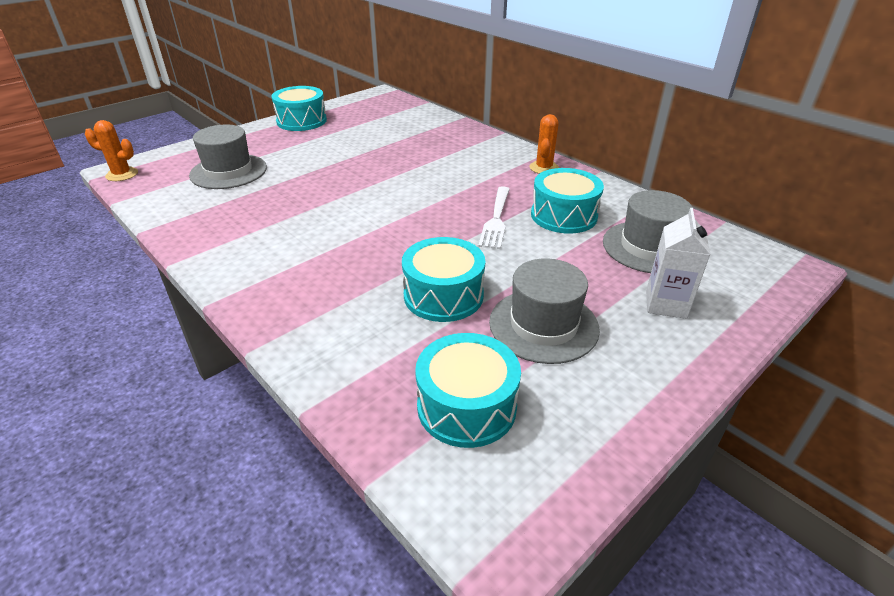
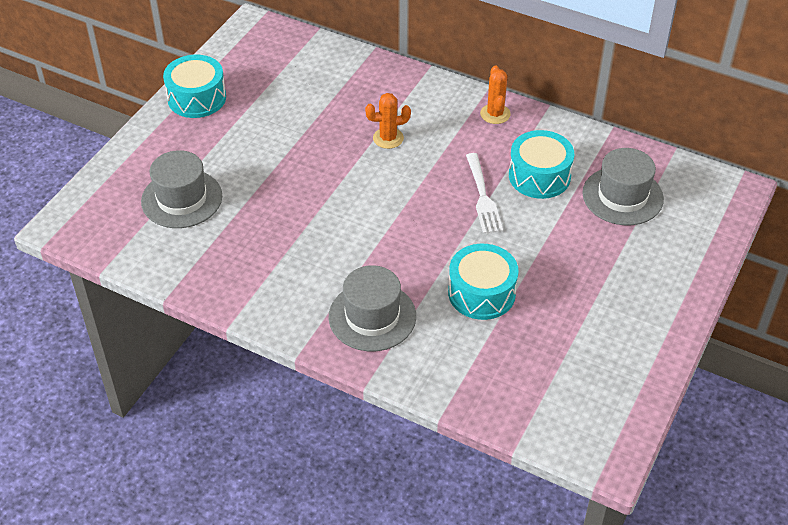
camera: 20 degrees left, 10 degrees up
orange cactus [85,120,138,181] -> orange cactus moved to [365,93,411,149]
turquoise drum [415,333,521,448] -> none
grey hat [489,258,600,364] -> grey hat moved to [329,265,416,351]
white carton [646,208,711,319] -> none

